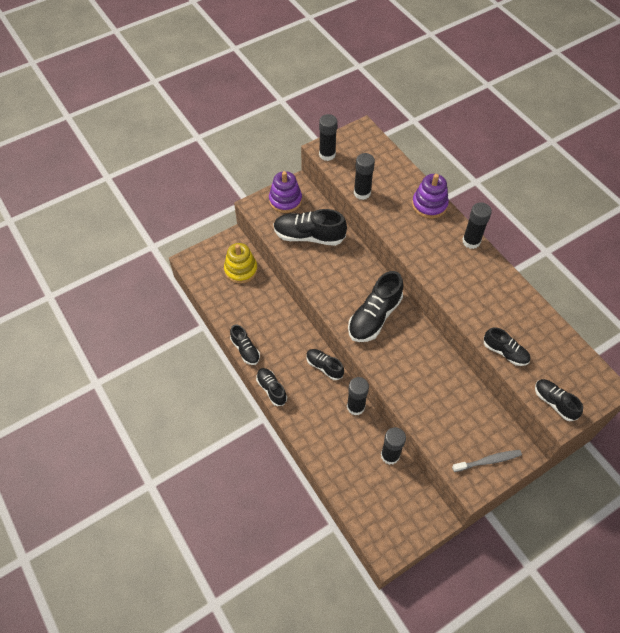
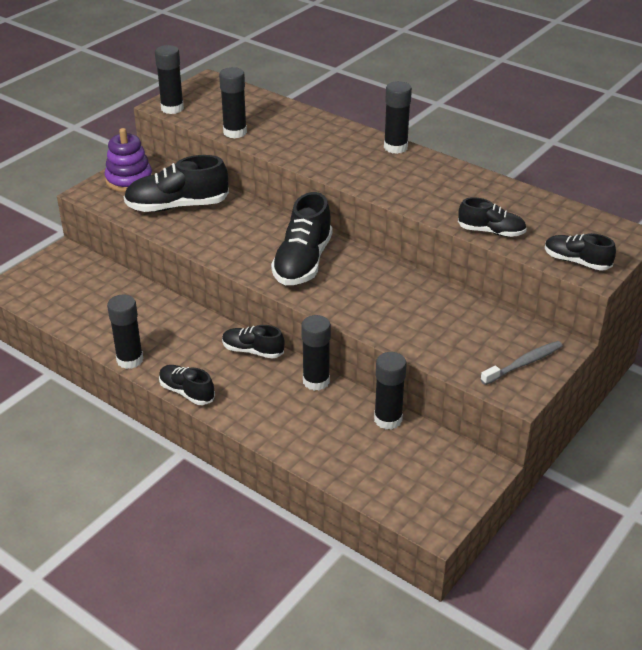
camera: 20 degrees left, 20 degrees down
yellow stacking toy [224,243,258,283] -> none
black shoe [230,324,260,365] -> black glue stick [107,295,143,369]
purple stacking toy [412,174,449,219] -> none

